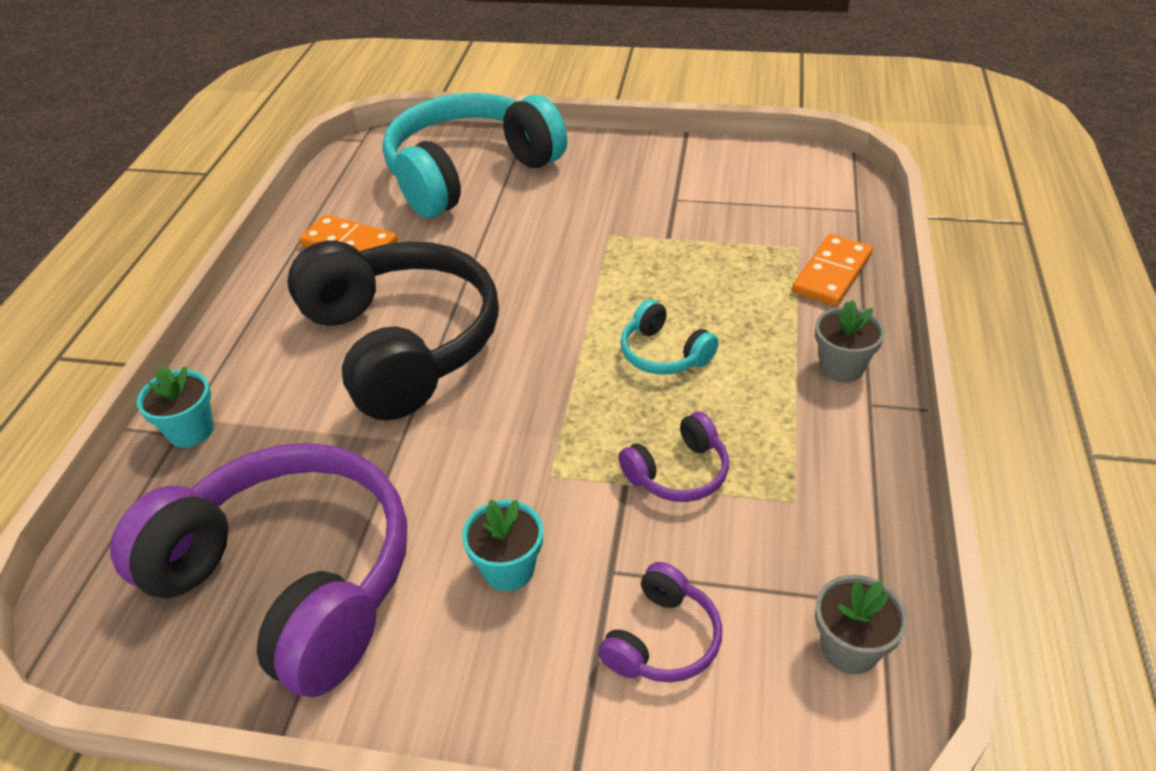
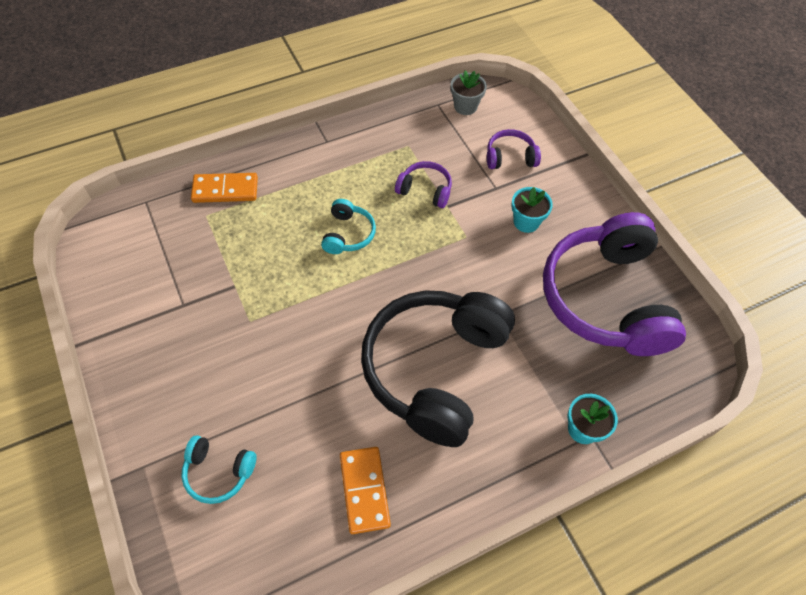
camera: 130 degrees left, 15 degrees up
turquoise headphones [383,93,567,218] -> turquoise headphones [181,435,256,504], size x0.42
grey flower pot [815,300,885,383] -> none

